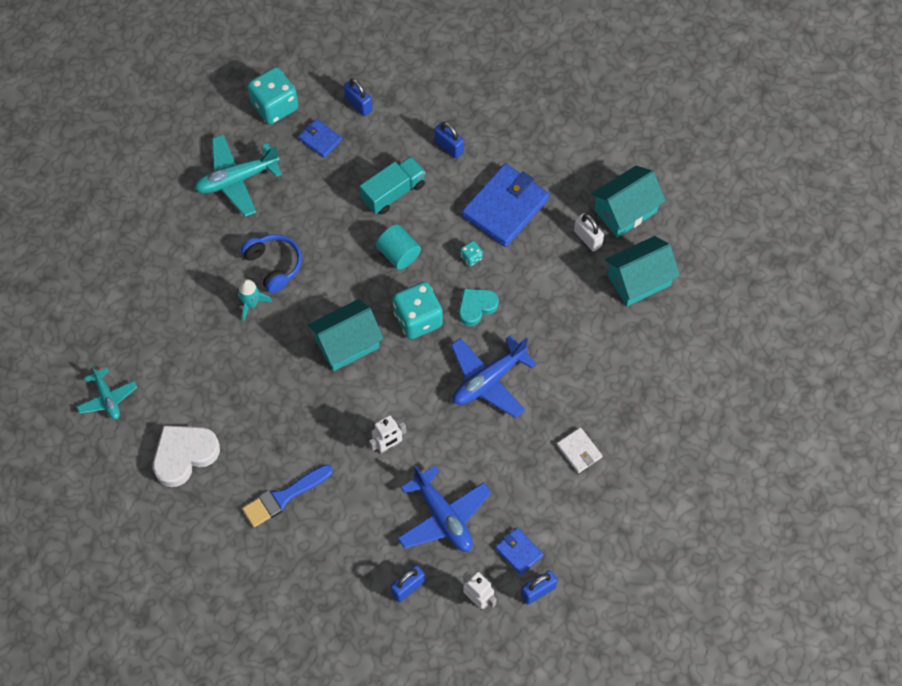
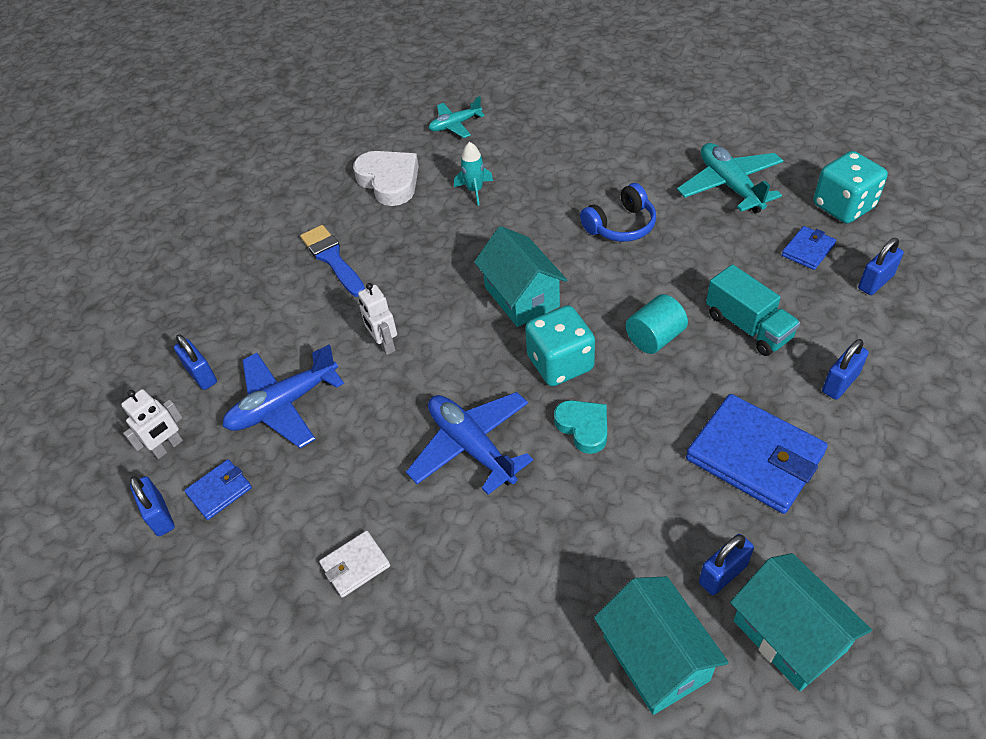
camera: 95 degrees right, 15 degrees down
turquoise rocket [238,279,272,321] -> turquoise rocket moved to [454,142,493,205]
turquoise dice [460,241,483,267] -> none
white padlock [574,213,604,252] -> blue padlock [699,534,754,595]

